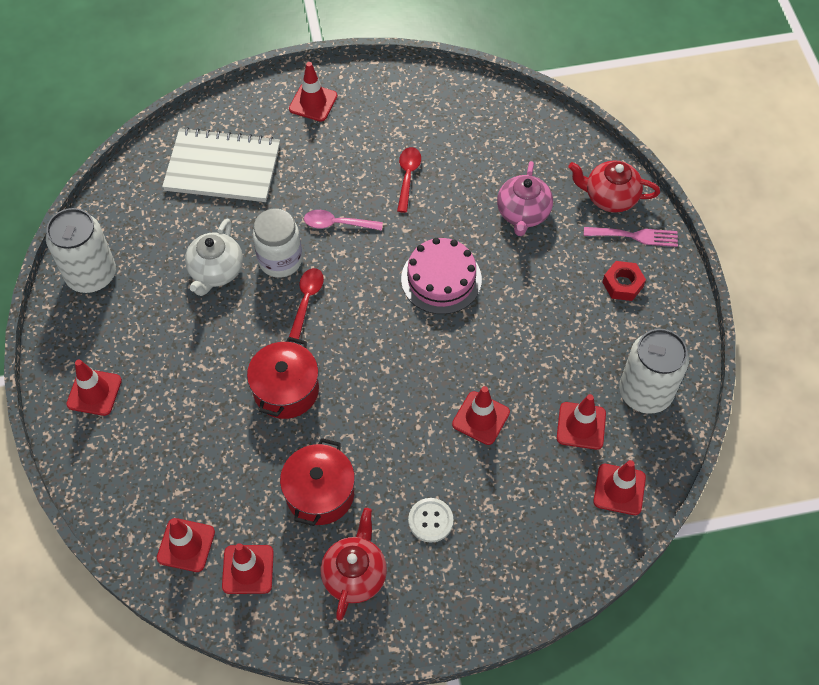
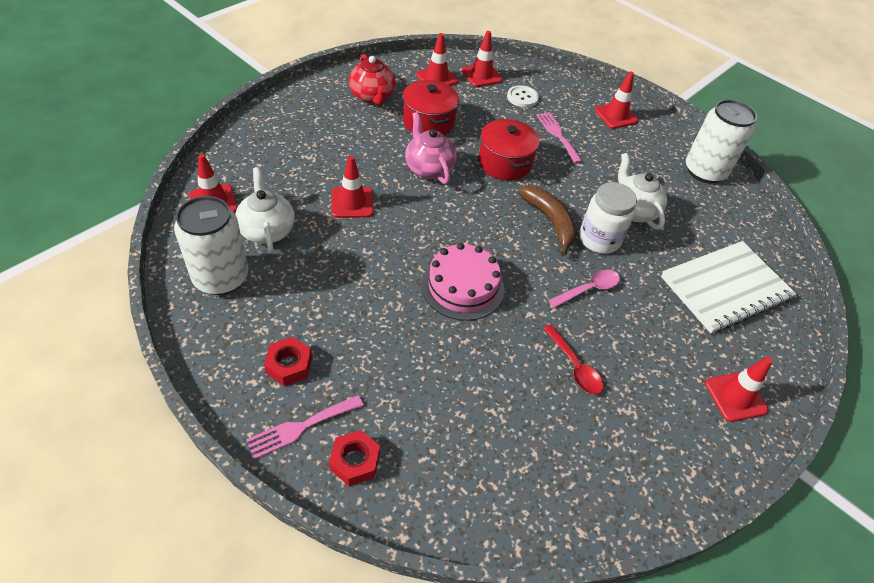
camera: 140 degrees right, 10 degrees down
red spoon [289,268,324,339] -> brown banana [518,186,577,256]
white button [408,498,454,543] -> white button moved to [507,85,539,108]
pink teapot [497,161,553,236] -> pink teapot moved to [405,112,457,184]
red traffic cone [557,394,606,450] -> white teapot [235,167,295,253]
red teapot [568,160,660,213] -> red nut [329,430,380,486]
none -> pink fork [536,112,582,163]

